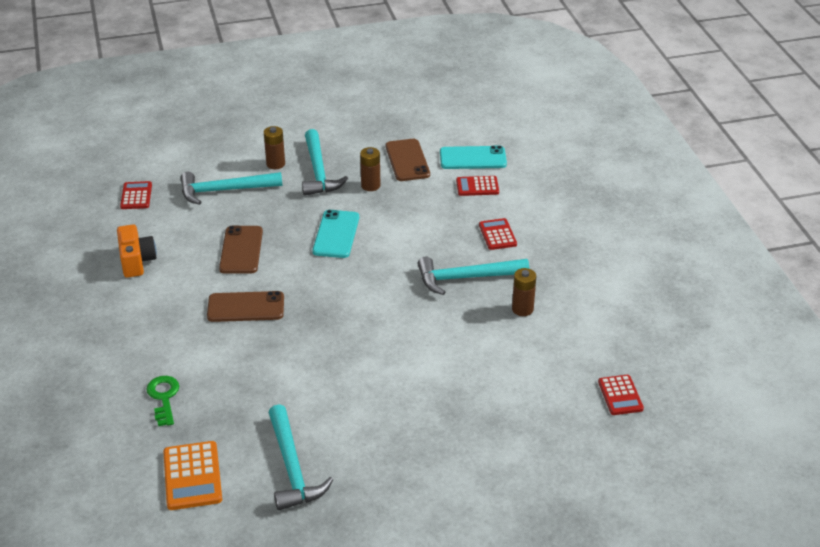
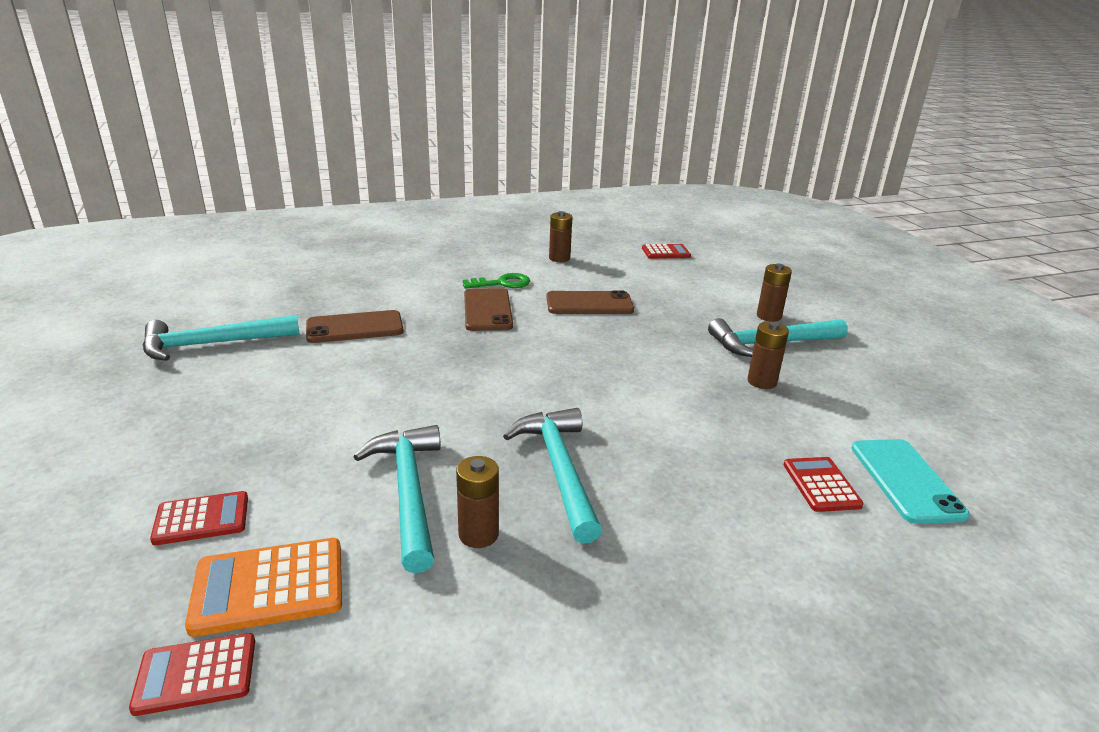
camera: 85 degrees right, 10 degrees down
orange camera [117,224,157,278] -> brown battery [549,211,572,262]
green key [147,376,179,426] -> green key moved to [463,273,530,289]
orange calculator [163,441,222,510] -> orange calculator moved to [185,538,342,637]
turquoise hammer [180,172,282,205] -> turquoise hammer moved to [353,425,441,573]
turquoise phone [313,210,359,258] -> none
brown phone [386,139,430,181] -> brown phone moved to [306,310,404,343]
red calculator [479,218,517,250] -> red calculator moved to [150,491,248,545]

